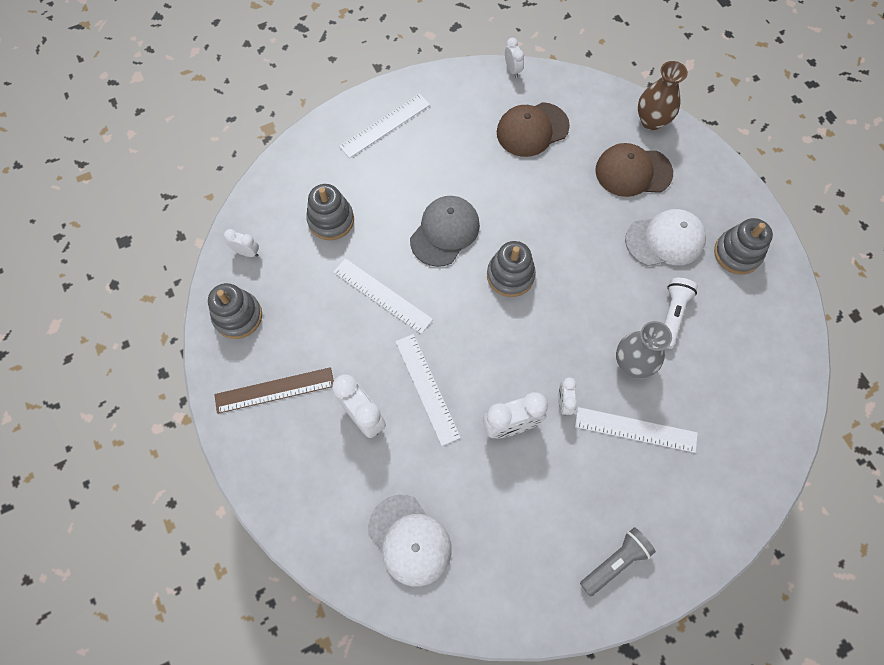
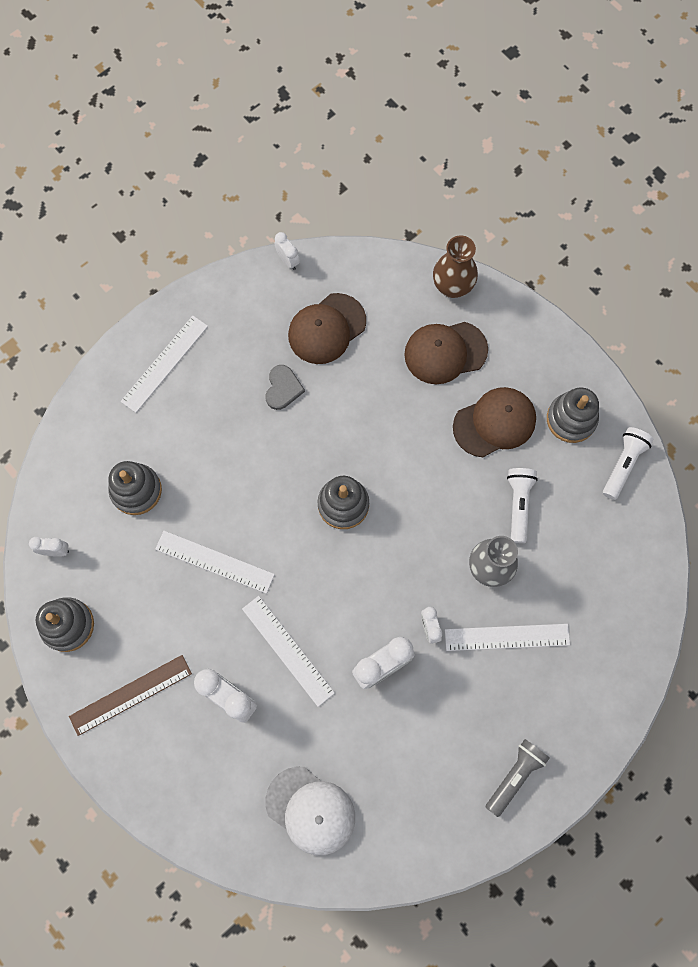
camera: 15 degrees left, 5 degrees up
grey cap [410,196,480,267] -> none
white cap [625,209,706,266] -> brown cap [453,387,536,457]
none -> grey heart [265,365,305,410]
none -> white flashlight [603,427,654,500]

